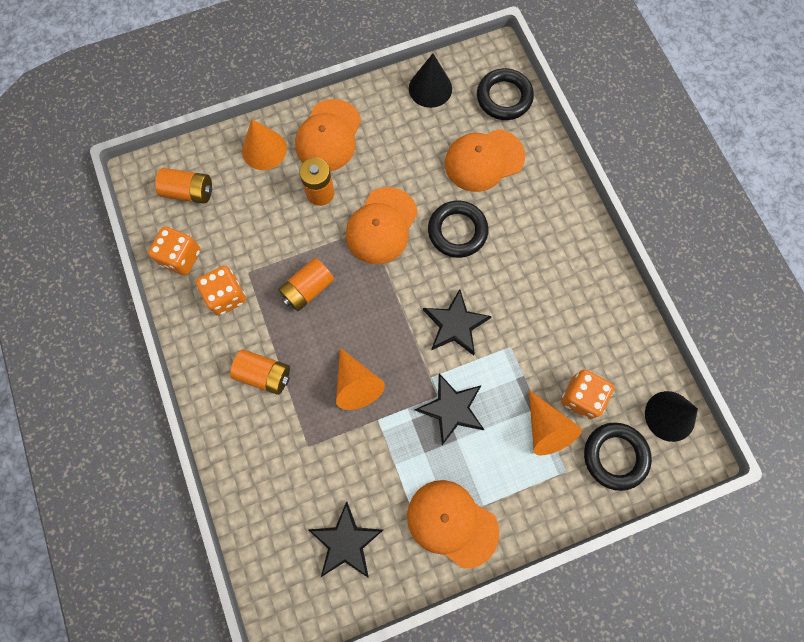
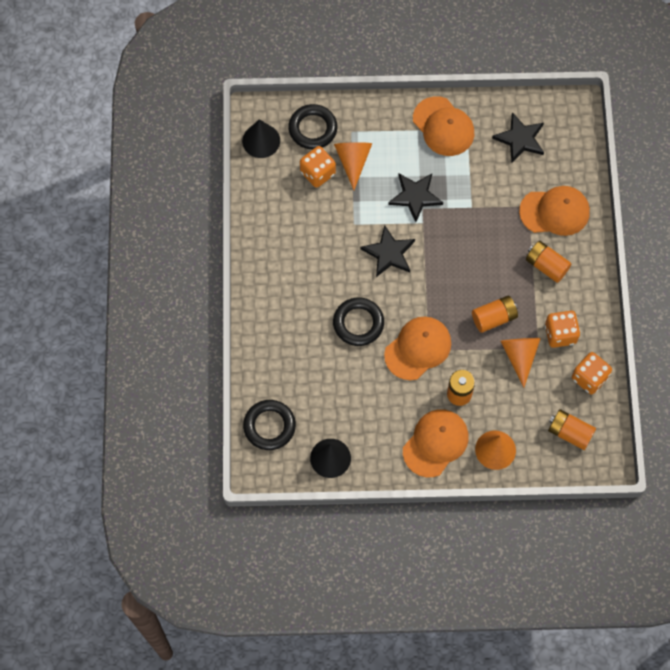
camera: 160 degrees left, 5 degrees down
orange cone [336,348,385,410] -> orange cone moved to [501,338,541,387]
orange cap [445,129,525,192] -> orange cap moved to [519,186,590,236]

